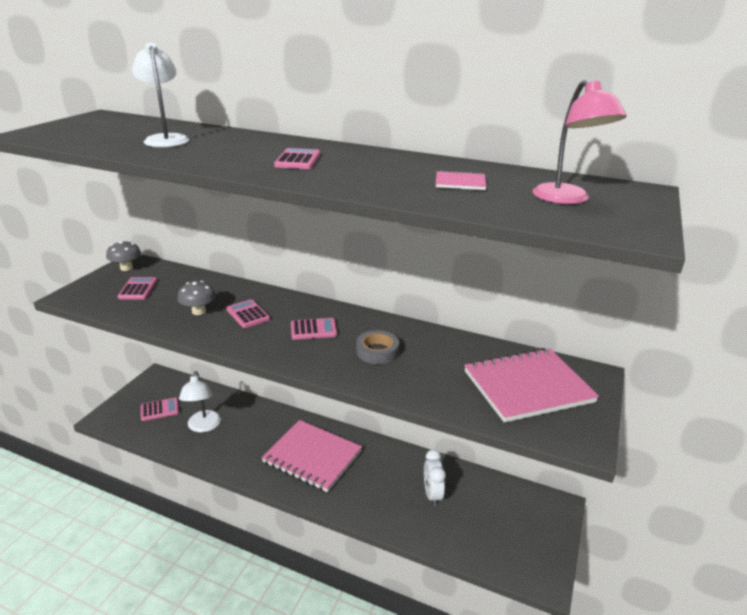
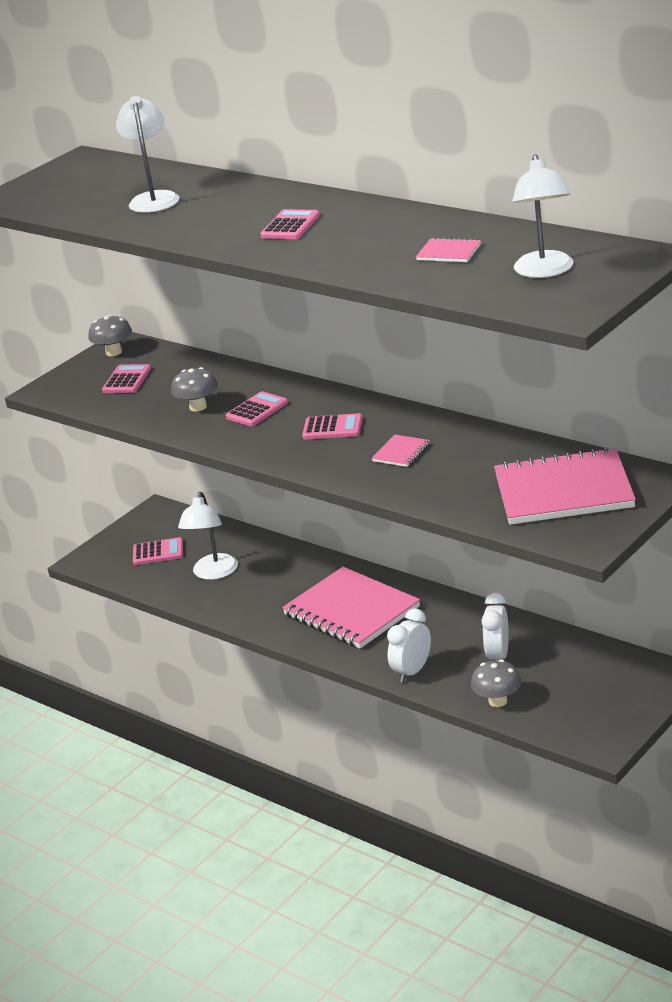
camera: 20 degrees right, 0 degrees up
pink calculator [227,299,270,328] -> pink calculator turned 60 degrees clockwise [226,391,288,426]
grey tape [356,330,399,364] -> pink notebook [372,435,430,467]
pink lamp [533,80,627,204] -> white lamp [512,155,573,278]
none -> white clock [387,609,431,683]
none -> grey mushroom [471,659,521,707]

